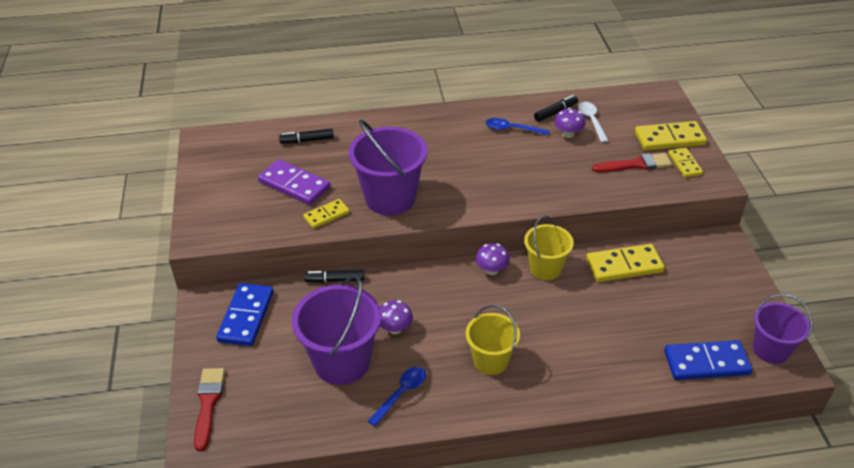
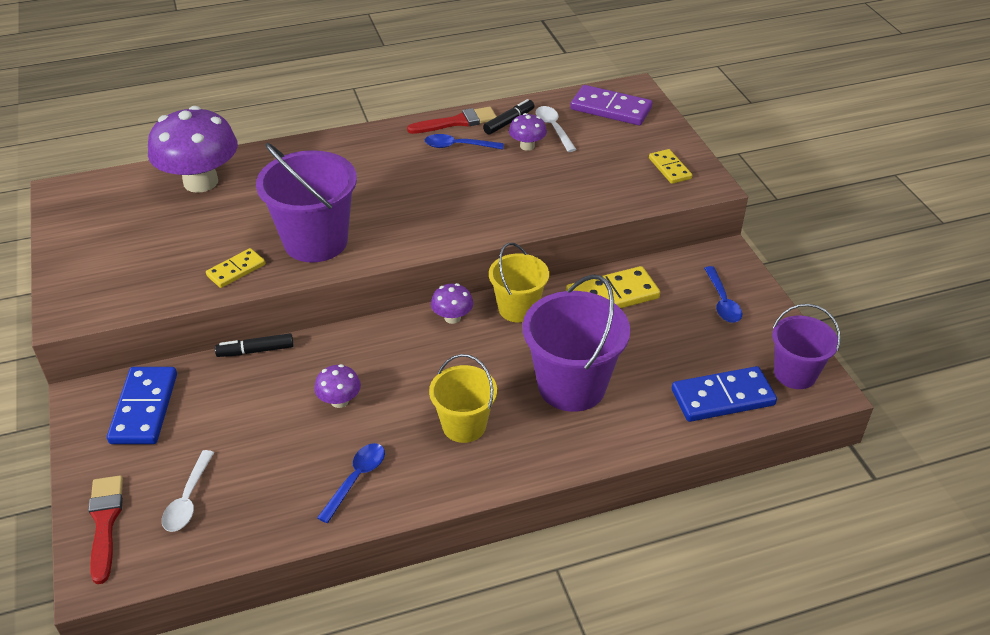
camera: 10 degrees left, 0 degrees up
purple domino [258,159,331,205] -> purple domino moved to [570,85,652,125]
black marker [279,128,334,144] -> purple mushroom [148,106,238,193]
purple bucket [292,275,381,385] -> purple bucket moved to [523,274,630,412]
red brush [592,153,672,173] -> red brush moved to [407,107,497,134]
yellow domino [635,121,707,151] -> none
none -> white spoon [162,450,214,532]
none -> blue spoon [704,266,742,323]

